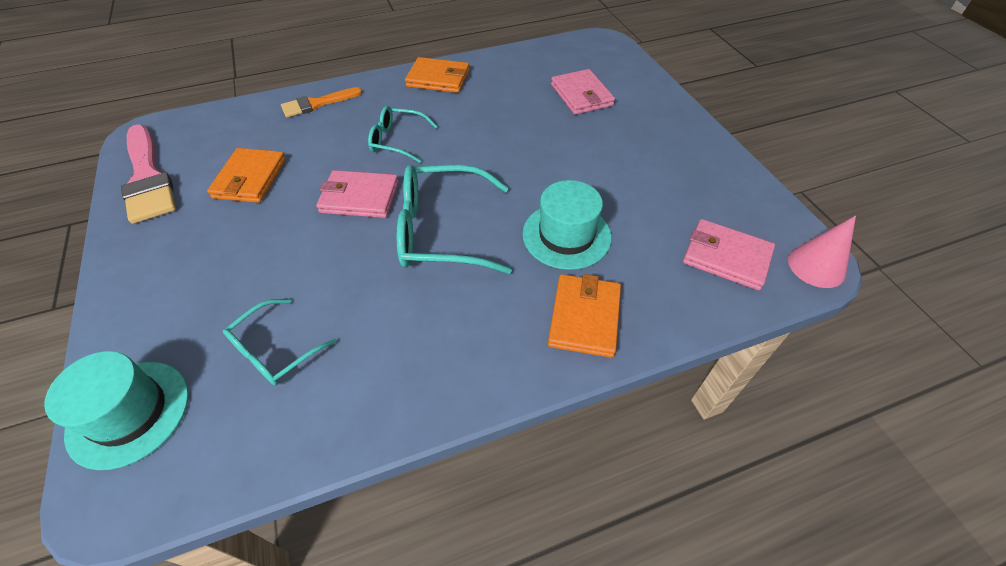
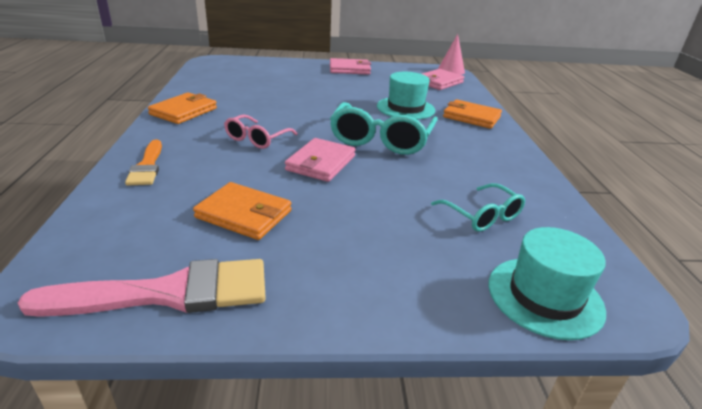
camera: 75 degrees left, 20 degrees down
turquoise glasses [368,106,437,163] -> pink glasses [224,114,297,149]
pink wallet [551,69,615,115] -> pink wallet moved to [330,58,371,75]

